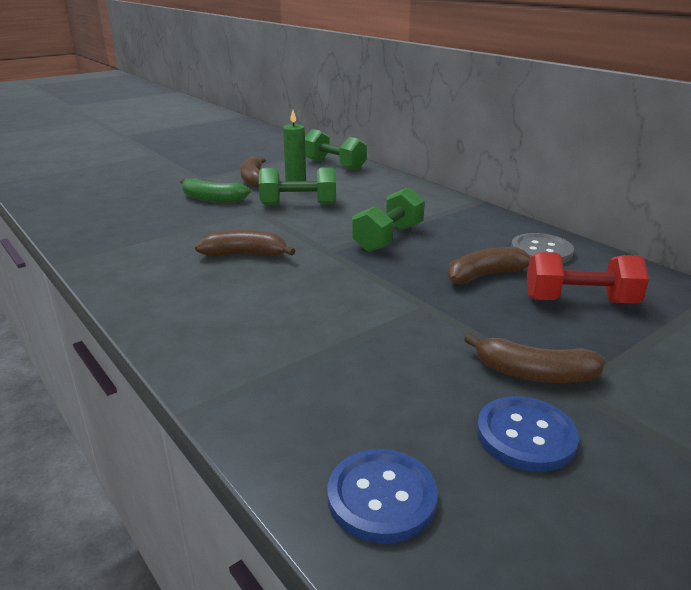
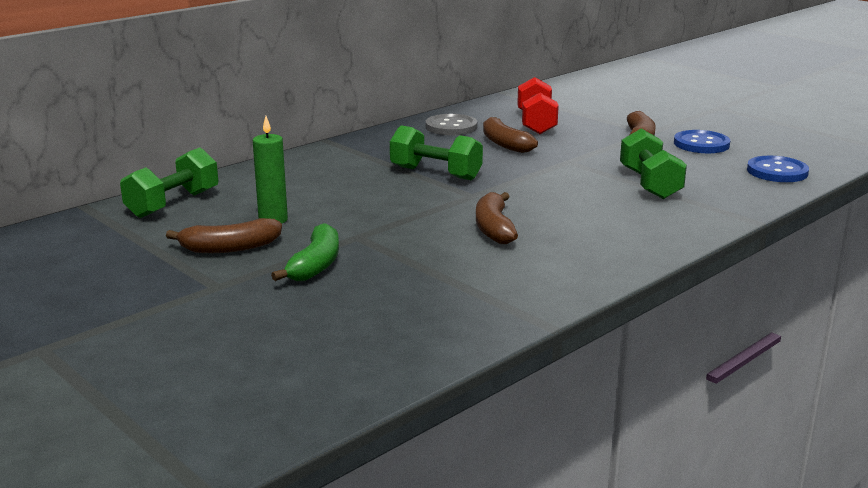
camera: 95 degrees left, 5 degrees down
green dumbbell [259,167,336,205] -> green dumbbell moved to [620,128,687,199]

